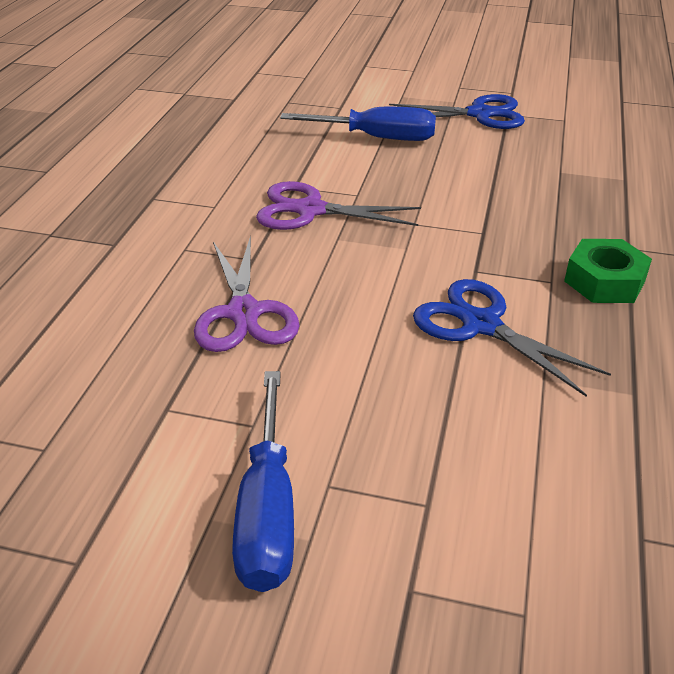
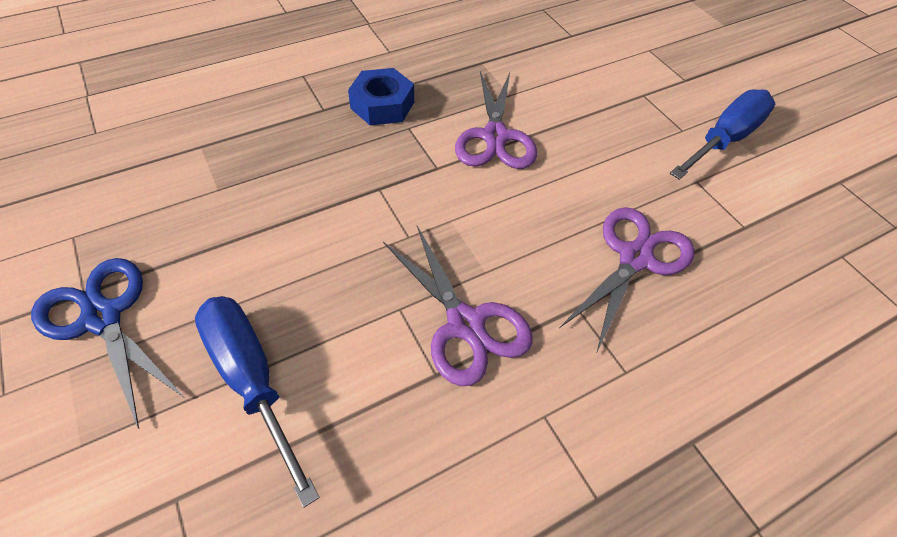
camera: 135 degrees left, 15 degrees up
blue scissors [413,279,611,397] -> purple scissors [455,71,537,169]
green nut [564,239,652,303] -> blue nut [348,68,414,126]

